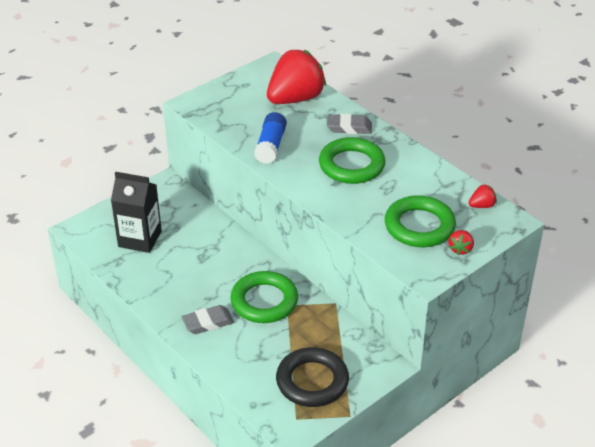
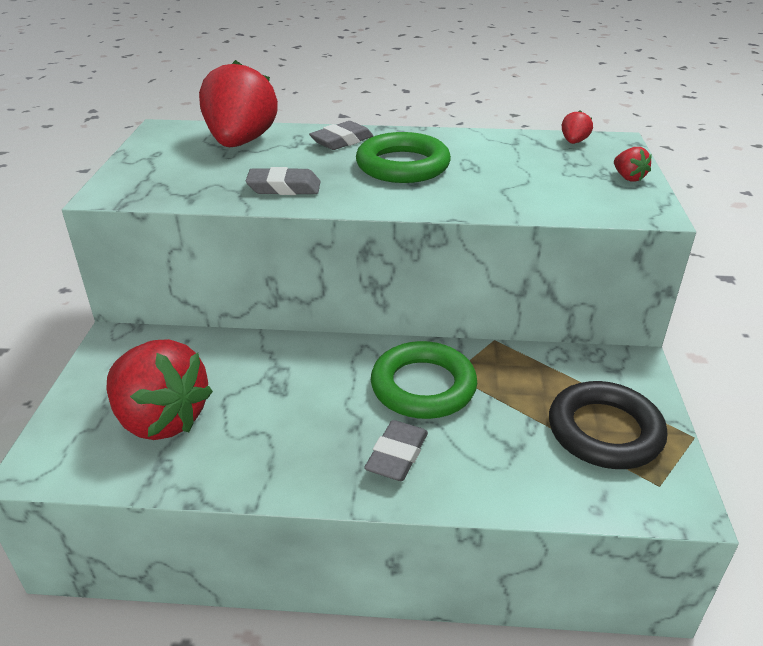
camera: 45 degrees left, 5 degrees down
black carton [111,172,162,253] -> red strawberry [107,339,213,440]
blue glue stick [254,112,287,164] -> grey eraser [246,167,320,195]
green ring [385,195,456,247] -> none

